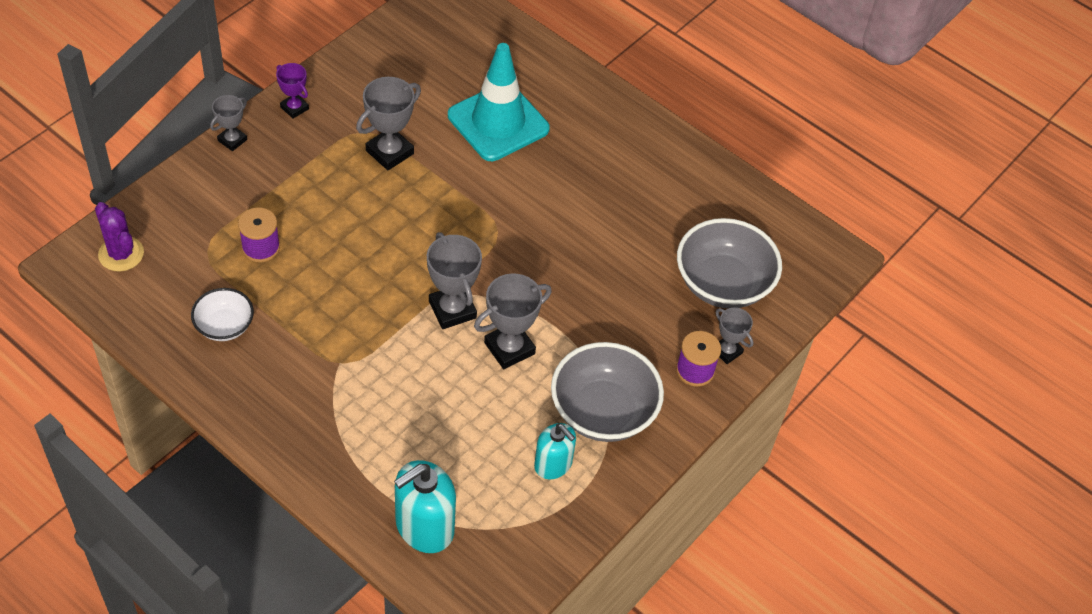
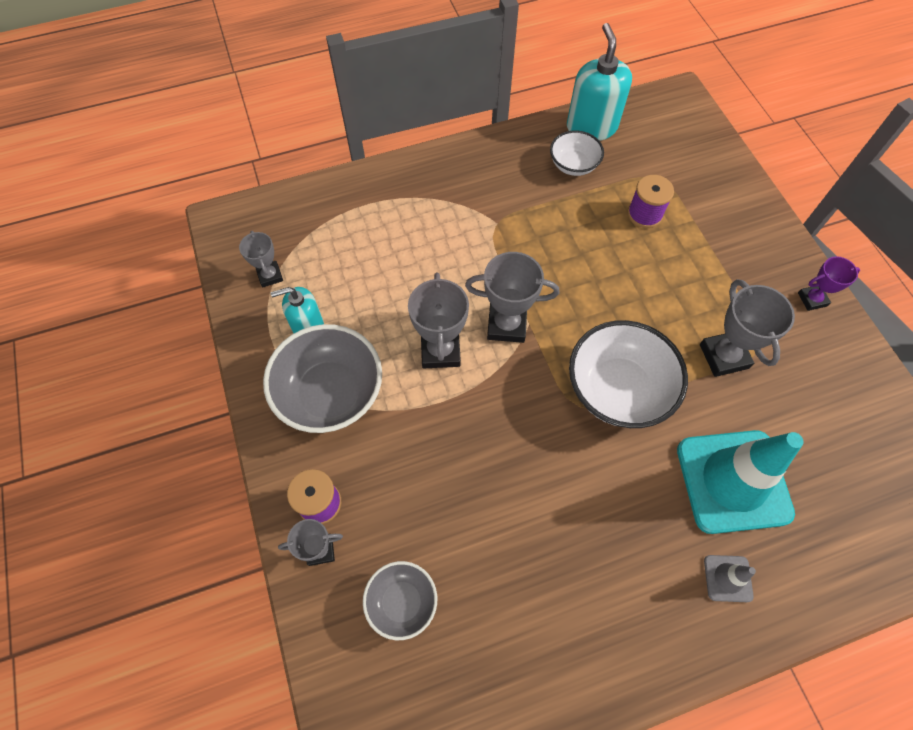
camera: 125 degrees right, 10 degrees up
purple cactus [95,202,144,272] -> none
grey trophy [210,95,247,151] -> grey trophy moved to [239,231,283,288]
turquoise soap dispenser [394,460,456,553] -> turquoise soap dispenser moved to [567,23,632,141]
grey bowl [677,218,782,309] -> grey bowl [363,561,437,640], size x0.56
none -> white bowl [569,320,688,428]
none -> grey traffic cone [704,555,756,602]

